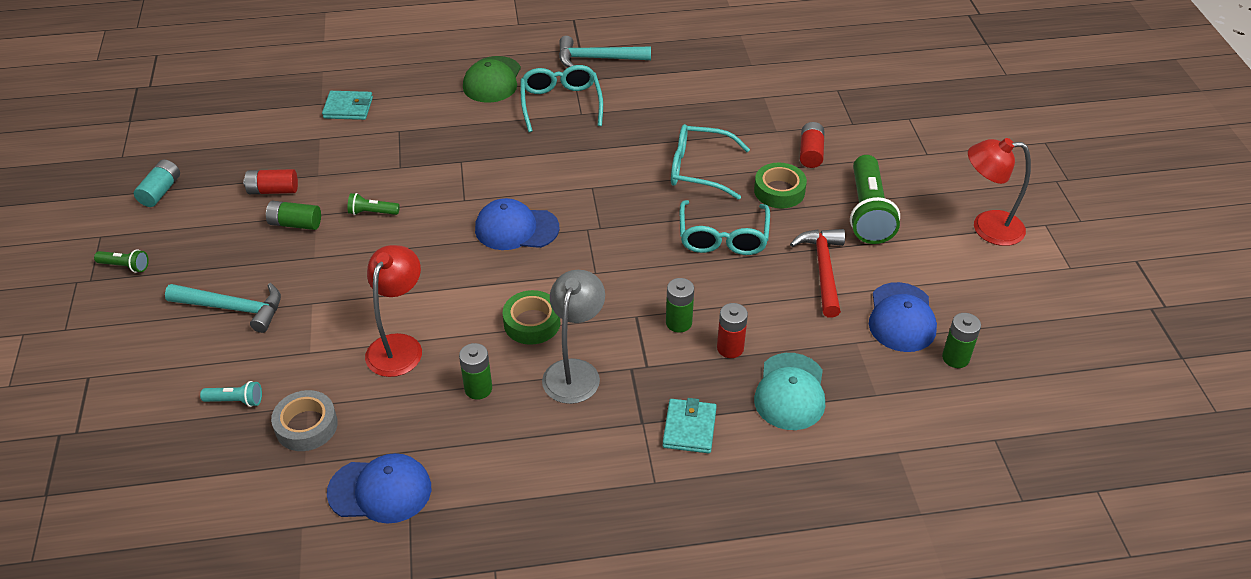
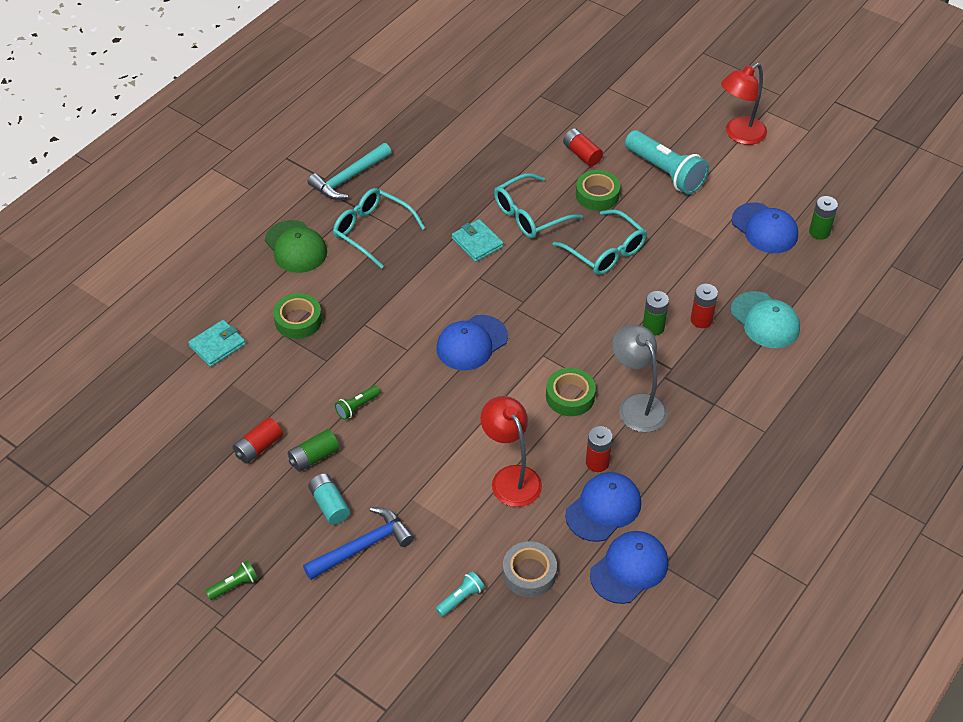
camera: 45 degrees left, 5 degrees up
turquoise battery [134,160,180,207] -> turquoise battery moved to [308,473,350,525]
turquoise hammer [165,283,281,333] -> blue hammer [303,507,414,580]
green battery [459,343,492,400] -> red battery [586,426,613,472]
turquoise wallet [662,398,717,453] -> turquoise wallet moved to [452,219,504,262]
red hammer [790,229,845,318] -> none
green flashlight [850,155,900,244] -> turquoise flashlight [625,130,709,194]
none -> green tape [273,293,322,339]
none -> blue cap [565,472,641,542]

